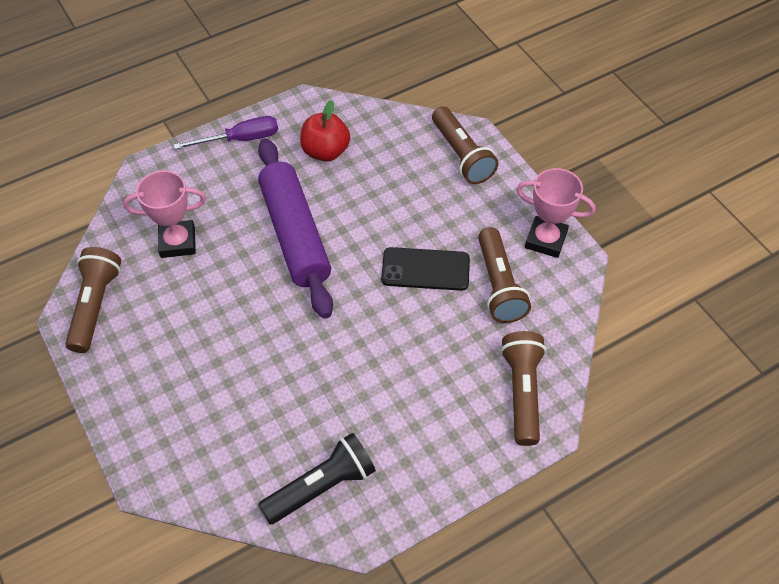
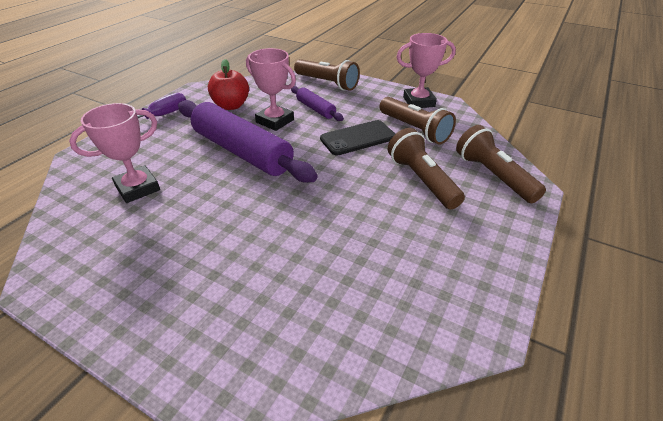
camera: 30 degrees left, 15 degrees down
brown flashlight [65,247,121,353] -> brown flashlight moved to [388,128,465,209]
black flashlight [258,433,376,525] -> none
none -> pink trophy [246,48,296,131]
none -> purple rolling pin [291,86,344,121]

